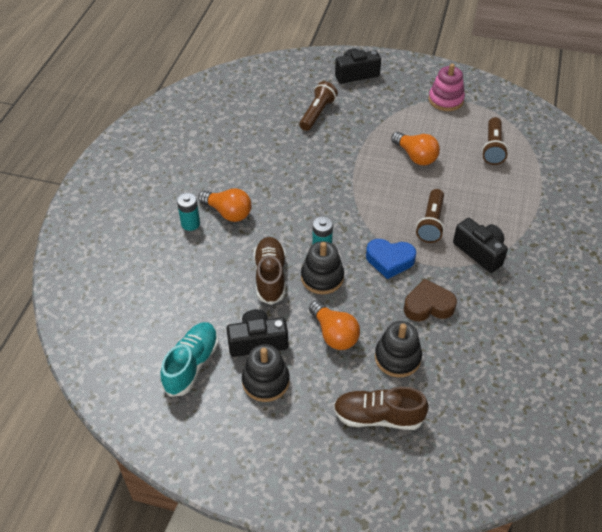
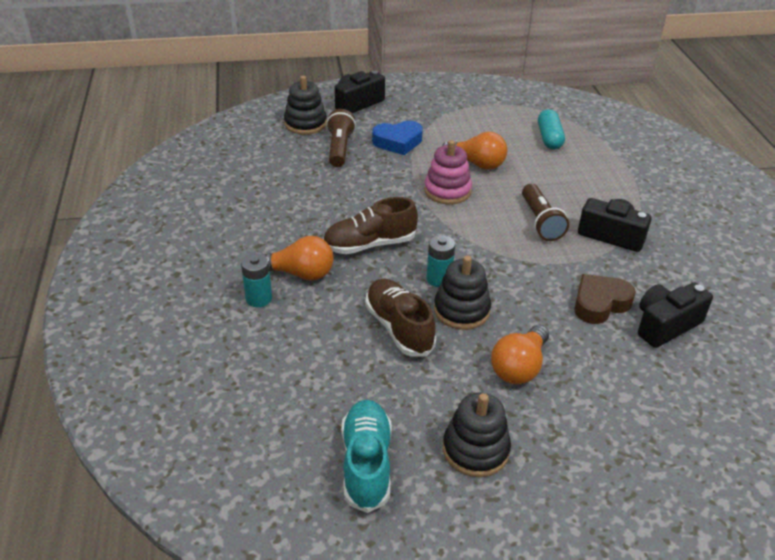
camera: 25 degrees left, 10 degrees down
black camera [226,309,288,357] -> black camera moved to [638,283,713,348]
orange light bulb [309,300,360,350] -> orange light bulb turned 90 degrees clockwise [491,325,549,384]
brown shoe [333,387,429,430] -> brown shoe moved to [323,197,418,254]
blue heart [366,239,416,279] -> blue heart moved to [372,121,423,155]
black stacking toy [375,321,422,377] -> black stacking toy moved to [284,76,327,135]
pink stacking toy [429,64,465,111] -> pink stacking toy moved to [424,140,472,204]
brown flashlight [482,117,508,165] -> turquoise capsule [538,109,565,150]

